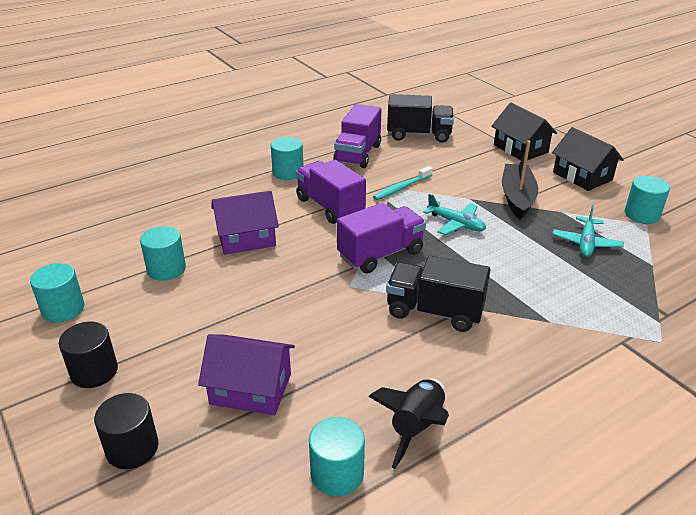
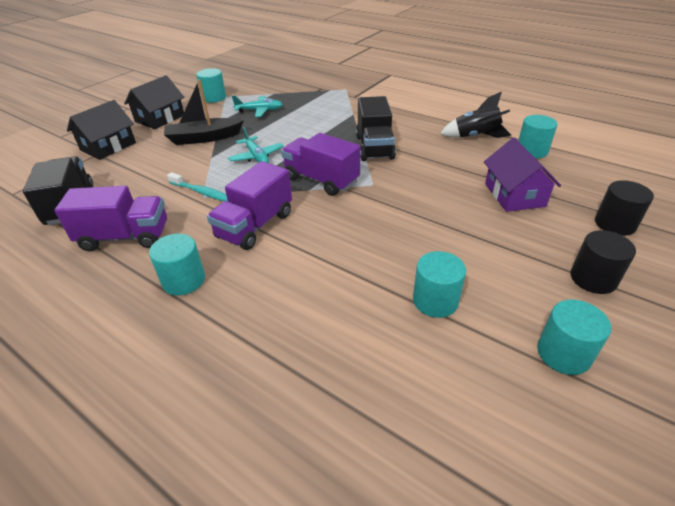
camera: 110 degrees left, 5 degrees up
purple house [211,191,279,255] -> none
turquoise plane [423,194,486,235] -> turquoise plane turned 135 degrees clockwise [228,127,284,163]

